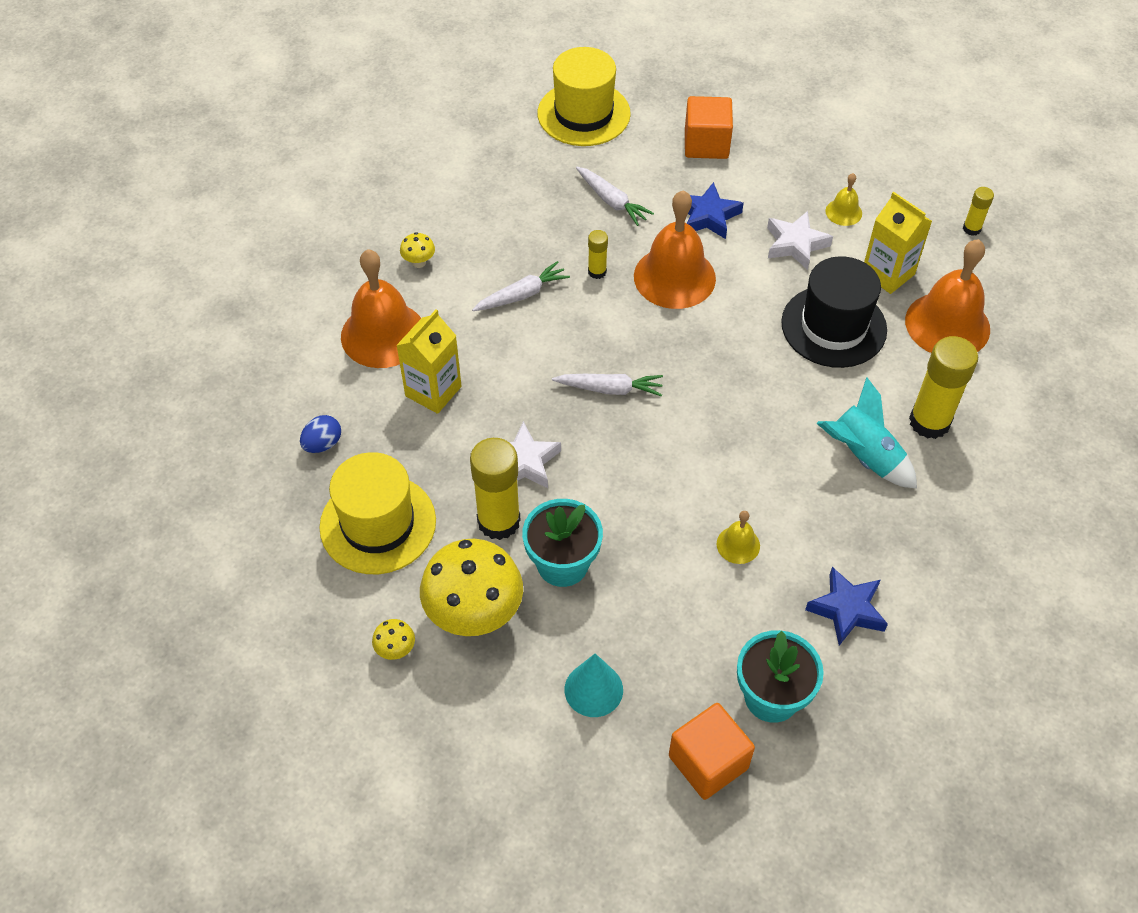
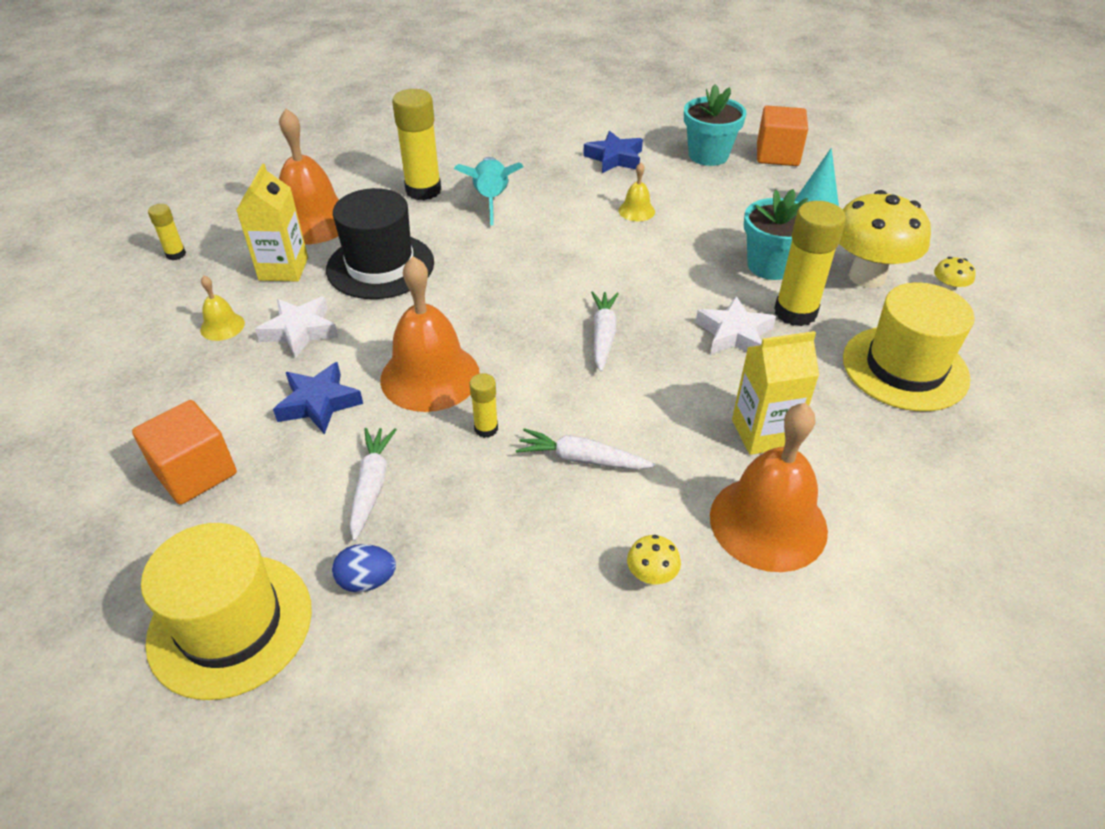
camera: 135 degrees left, 10 degrees down
blue egg [300,415,341,453] -> blue egg moved to [332,544,396,592]
white carrot [552,374,663,397] -> white carrot turned 45 degrees clockwise [591,291,619,372]

